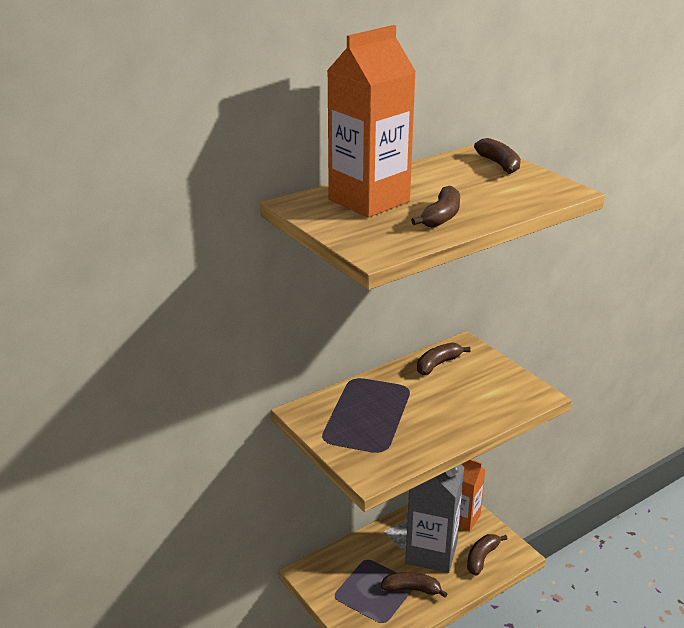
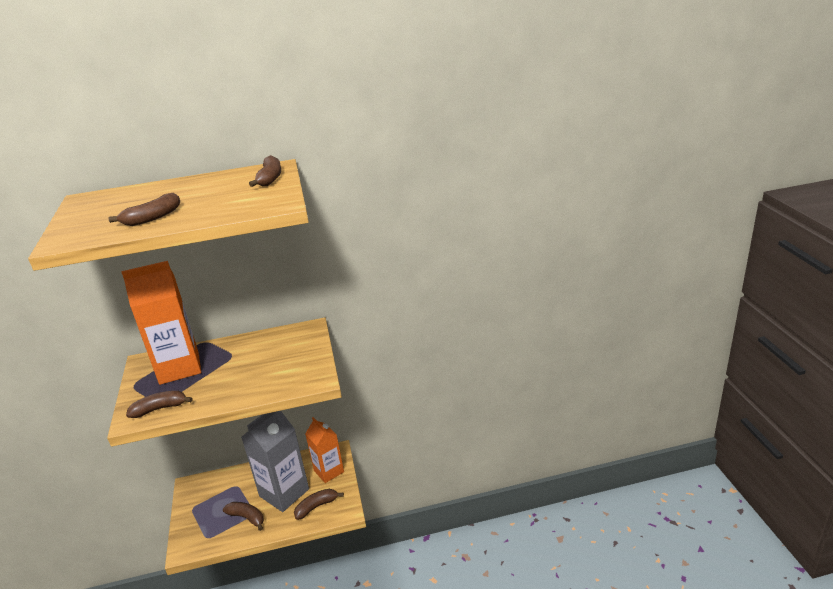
camera: 25 degrees right, 0 degrees up
orange carton [327,25,416,218] -> orange carton moved to [121,261,201,385]
brown banana [417,342,471,375] -> brown banana moved to [126,391,192,418]

